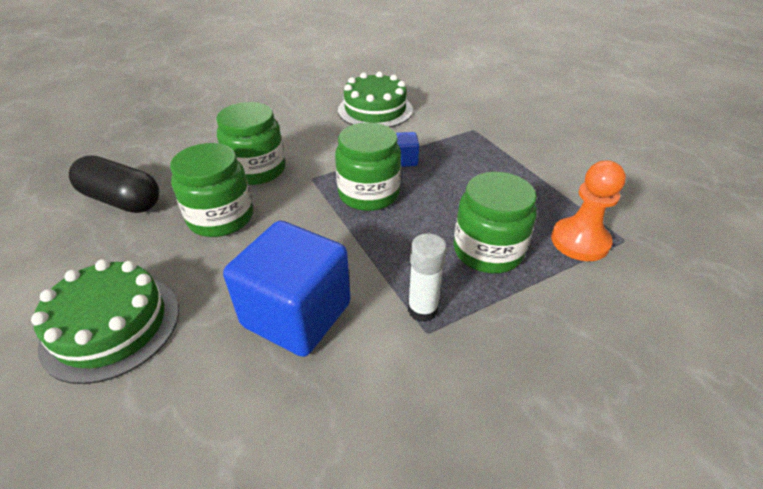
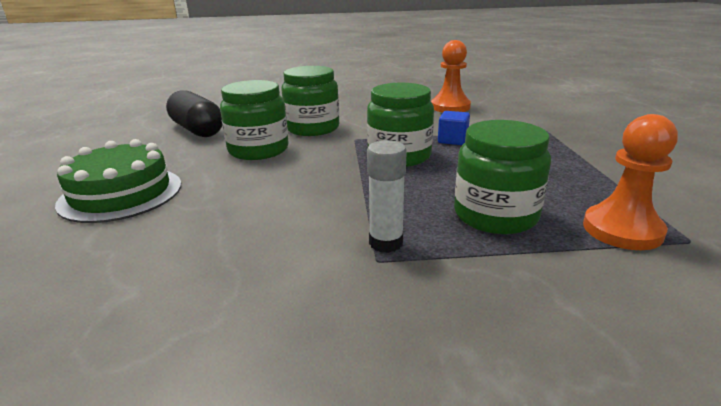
camera: 25 degrees right, 15 degrees down
blue cube [223,221,351,357] -> none
green cake [338,71,413,127] -> orange pawn [431,40,471,112]

